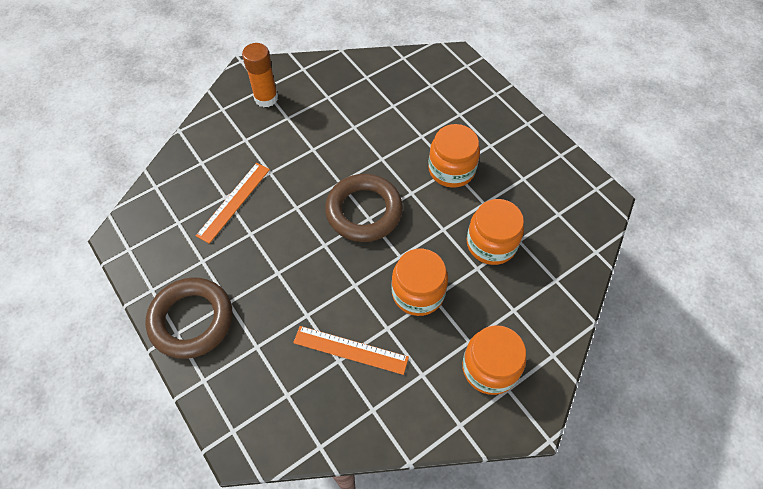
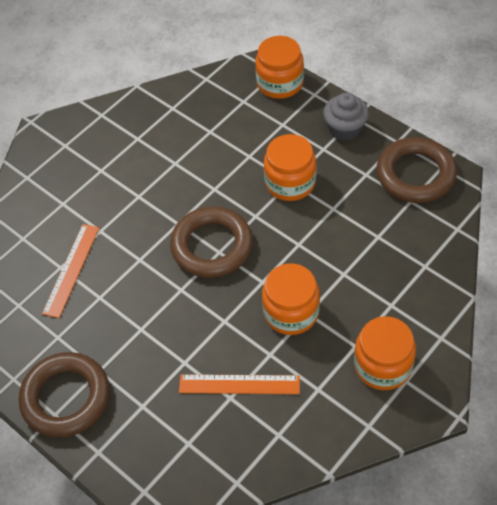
camera: 10 degrees left, 5 degrees down
orange glue stick [242,43,278,107] -> none
orange jar [467,199,524,265] -> orange jar moved to [255,36,304,99]
none -> grey cupcake [323,93,369,141]
none -> brown ring [377,137,457,203]

